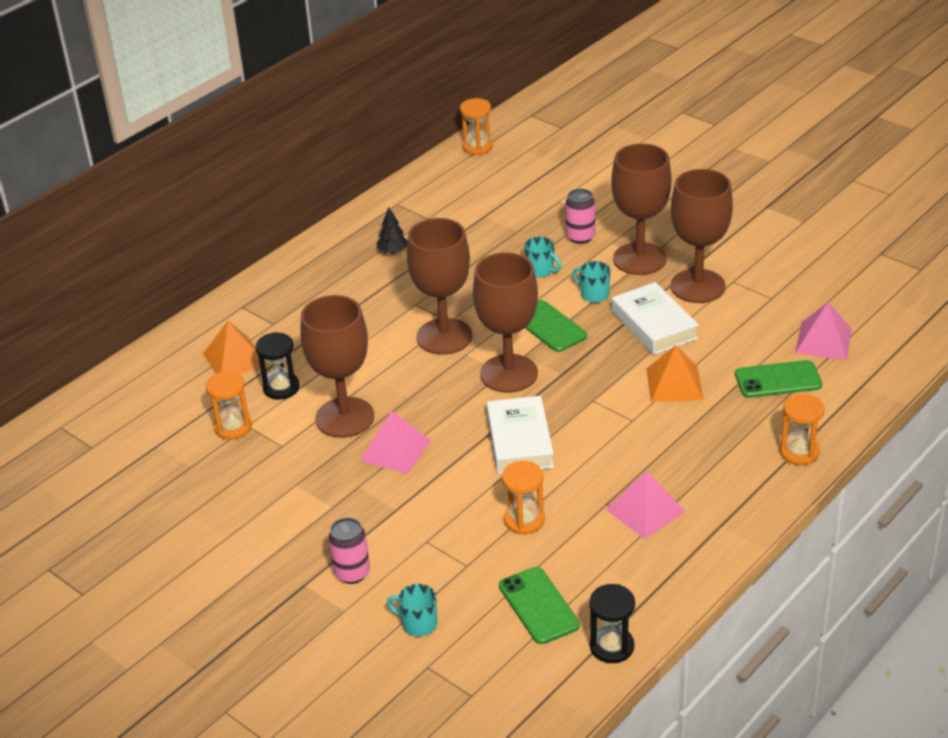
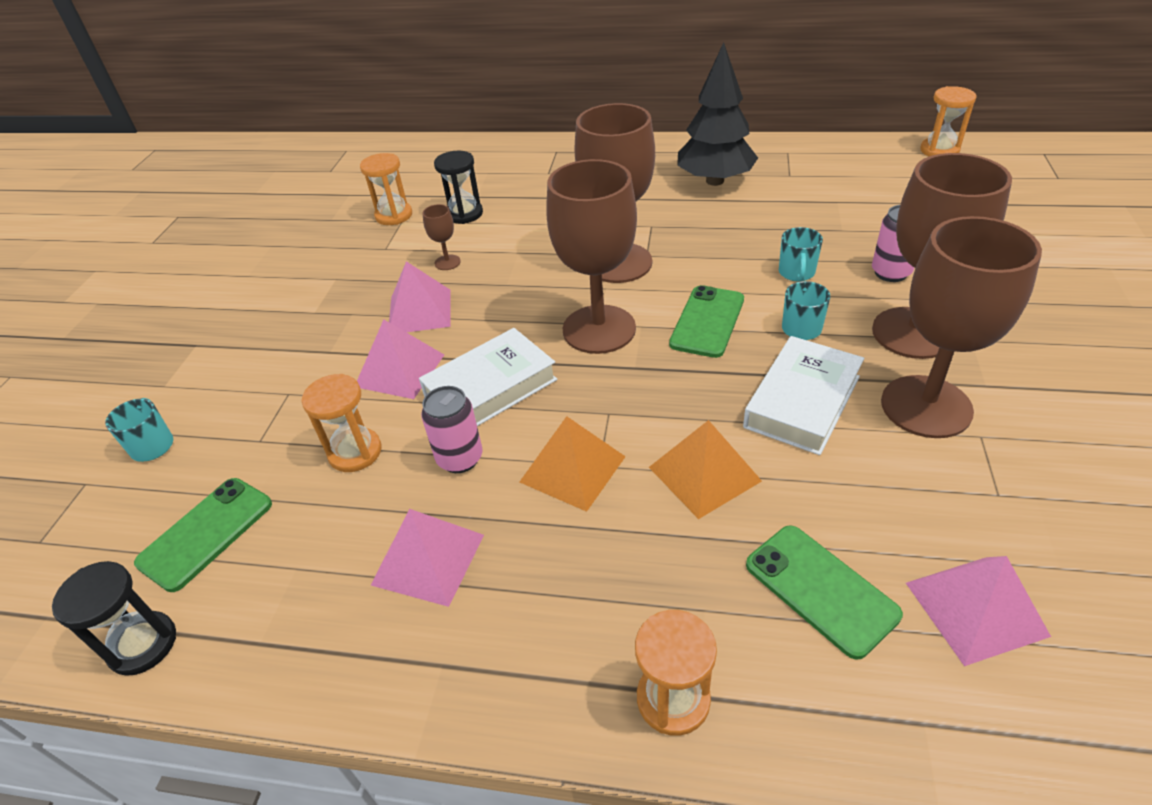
camera: 60 degrees right, 5 degrees up
orange pyramid [203,321,267,374] -> orange pyramid moved to [520,416,626,512]
brown goblet [300,295,374,438] -> brown goblet [423,204,461,270], size x0.40
pink can [328,518,370,584] -> pink can moved to [421,386,482,473]
black tree [377,208,408,254] -> black tree [677,42,758,186], size x2.19
none -> pink pyramid [357,319,444,399]

